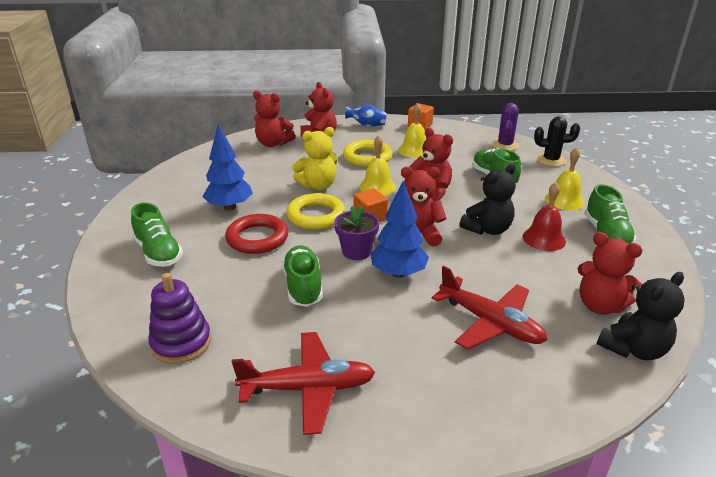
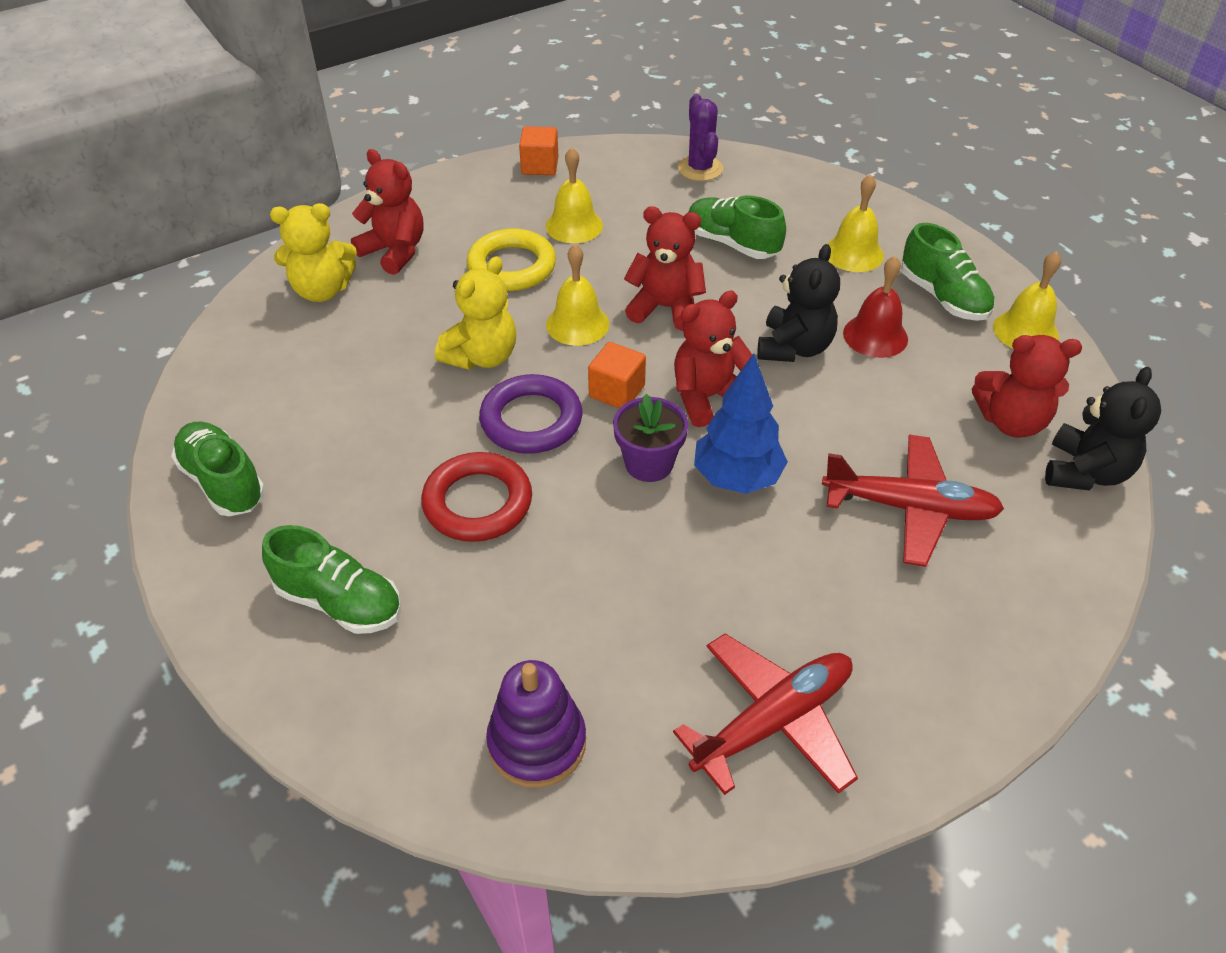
camera: 30 degrees left, 15 degrees up
blue tree [203,124,253,211] -> none
red teddy bear [253,91,295,147] -> yellow teddy bear [270,203,357,302]
green shoe [282,246,323,307] -> green shoe moved to [171,422,265,516]
yellow ring [286,193,345,230] -> purple ring [479,374,583,454]
blue vase [345,105,387,127] -> none
black cactus [534,116,580,166] -> none
none -> yellow bell [993,251,1061,348]

